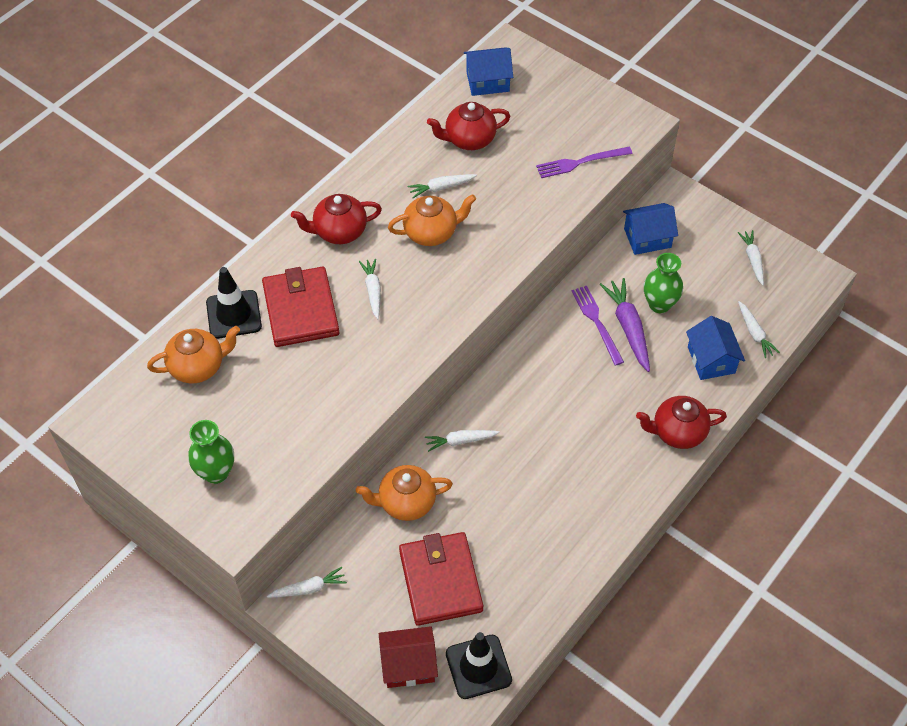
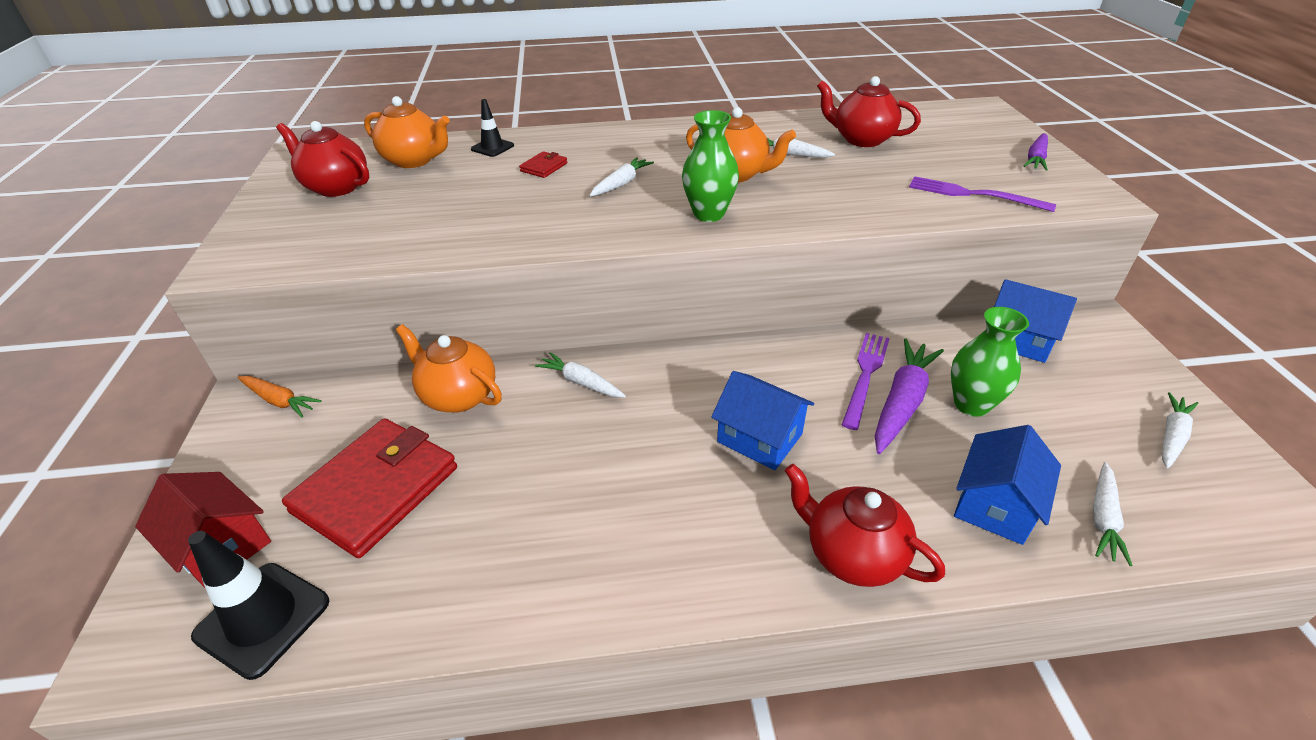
camera: 45 degrees right, 15 degrees down
green vase [188,420,234,484] -> green vase moved to [682,110,739,222]
black traffic cone [206,267,262,339] -> black traffic cone [471,99,514,157], size x0.58
red wallet [262,267,339,347] -> red wallet [519,151,567,178], size x0.41
white carrot [267,567,347,598] -> orange carrot [237,376,322,418]
red teapot [291,194,382,244] -> red teapot moved to [276,121,369,197]
blue house [464,47,513,96] -> blue house moved to [711,371,814,470]
none -> purple carrot [1024,133,1048,171]

